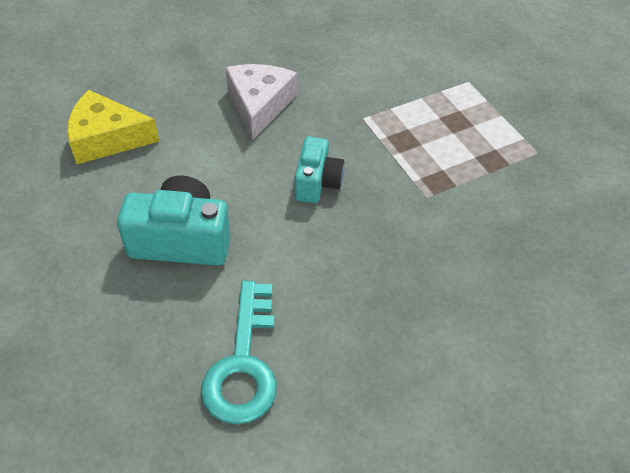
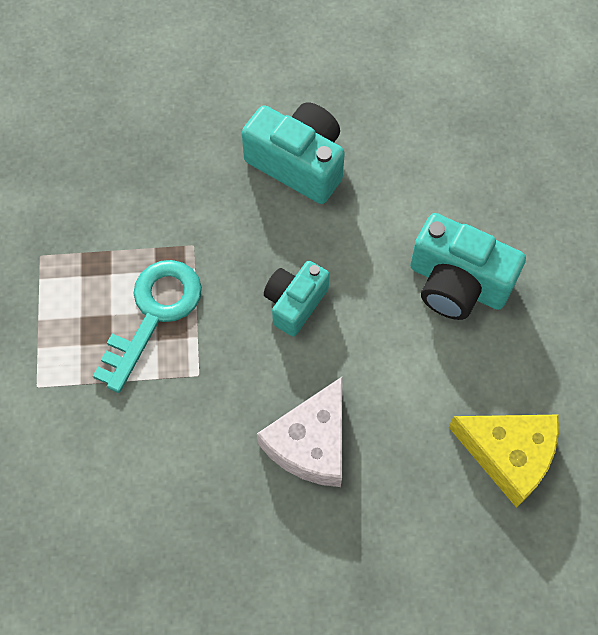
camera: 155 degrees left, 15 degrees up
turquoise key [201,281,277,424] -> turquoise key moved to [93,260,202,393]
none -> turquoise camera [242,103,345,204]

